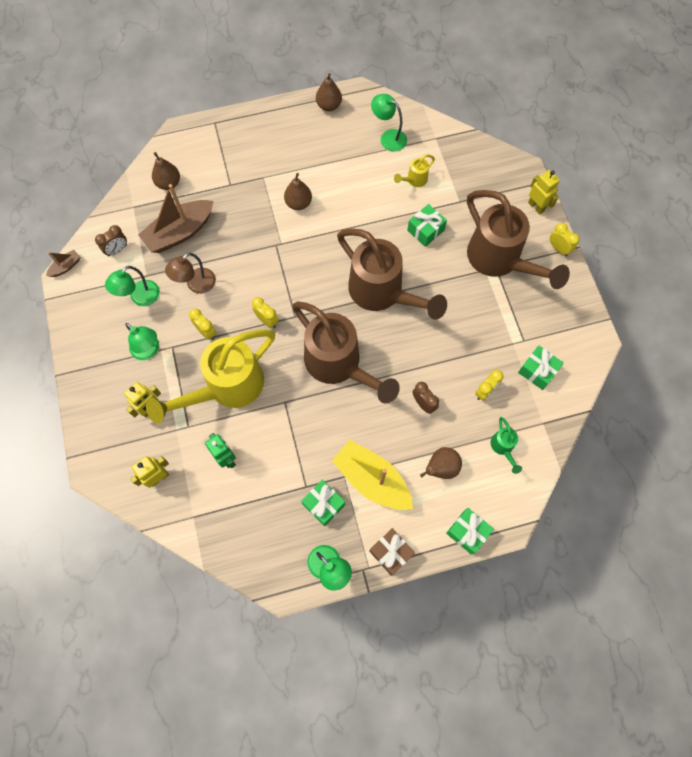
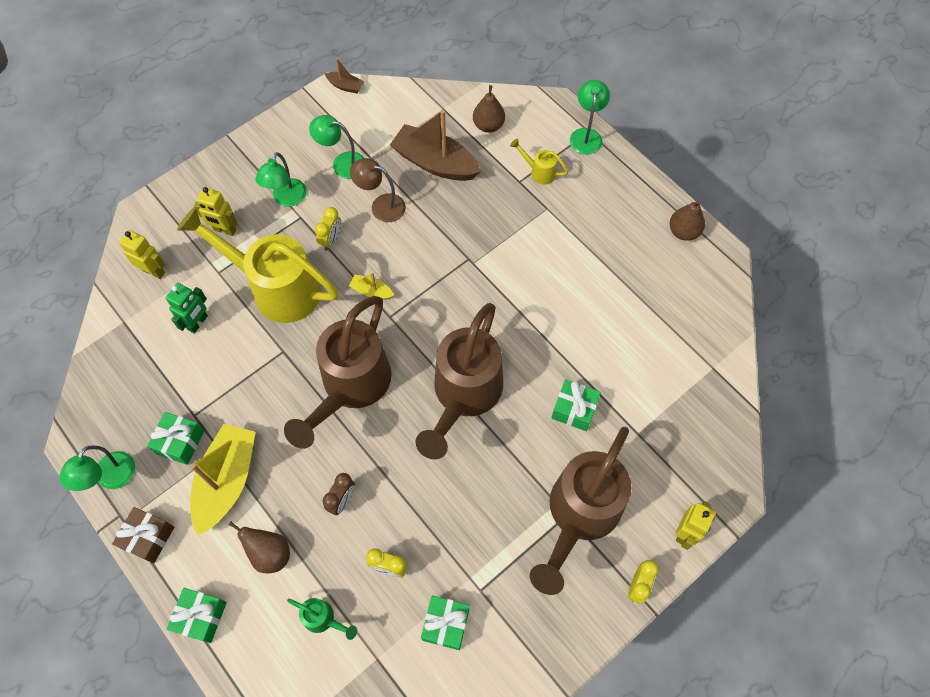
camera: 65 degrees right, 5 degrees down
brown clock [95,225,127,256] -> none
yellow clock [252,297,279,328] -> yellow boat [349,272,394,300]
brown pear [284,173,312,210] -> none
green lamp [371,94,407,152] -> green lamp moved to [570,80,610,155]
yellow watering can [394,154,435,187] -> yellow watering can moved to [510,138,568,185]
green watering can [491,417,522,474] -> green watering can turned 120 degrees counterclockwise [287,598,357,640]

